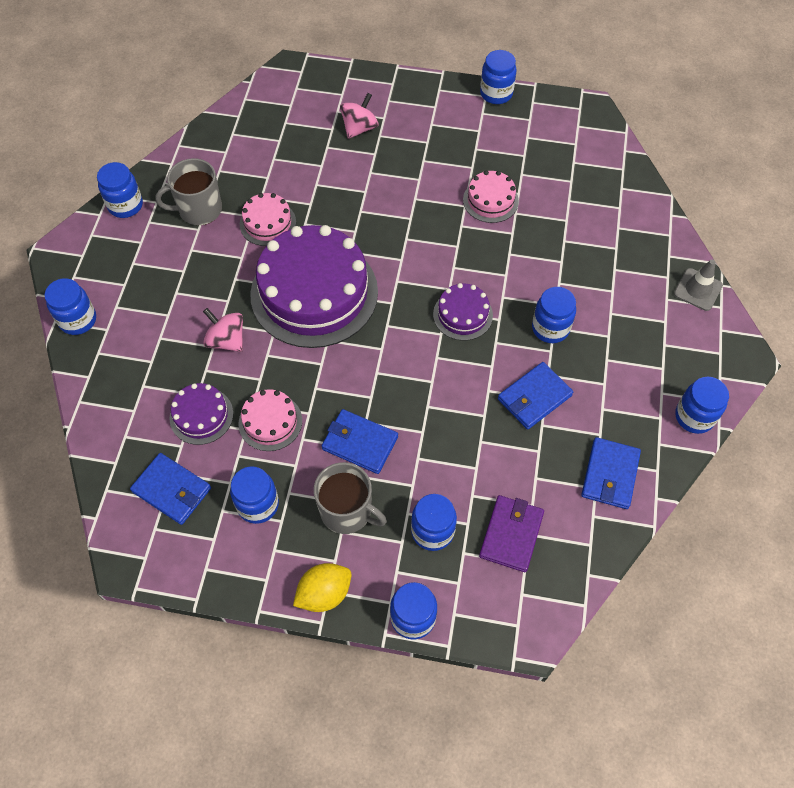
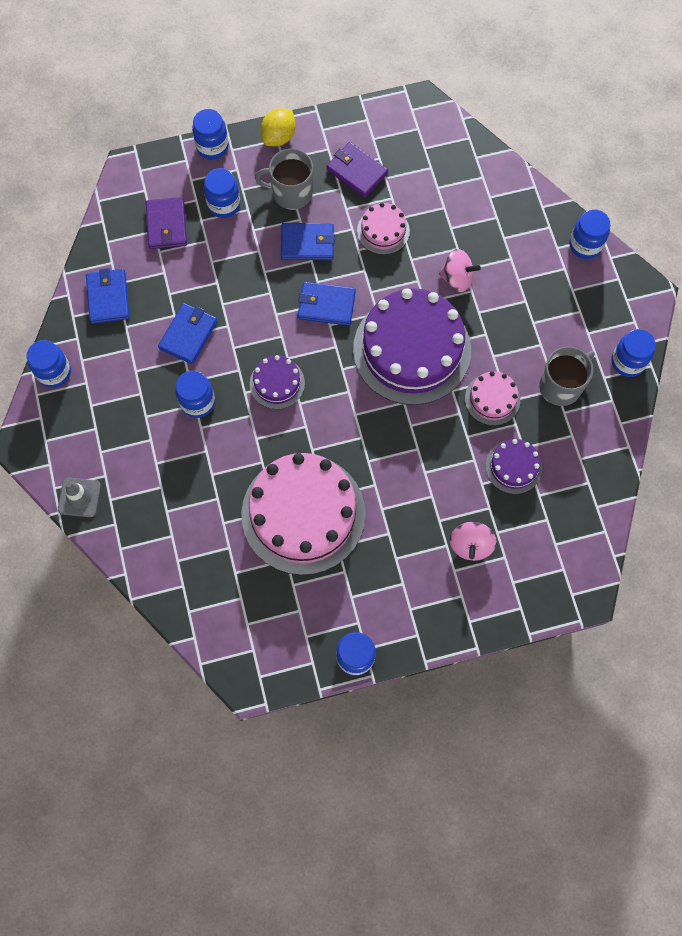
camera: 155 degrees right, 10 degrees up
blue wallet [130,453,211,525] -> blue wallet moved to [298,282,356,326]
purple cake [169,383,233,445] -> purple cake moved to [485,439,542,494]
blue jar [230,467,279,524] -> purple wallet [326,142,388,198]
pink cake [463,171,519,223] -> pink cake [241,453,365,575], size x2.16

